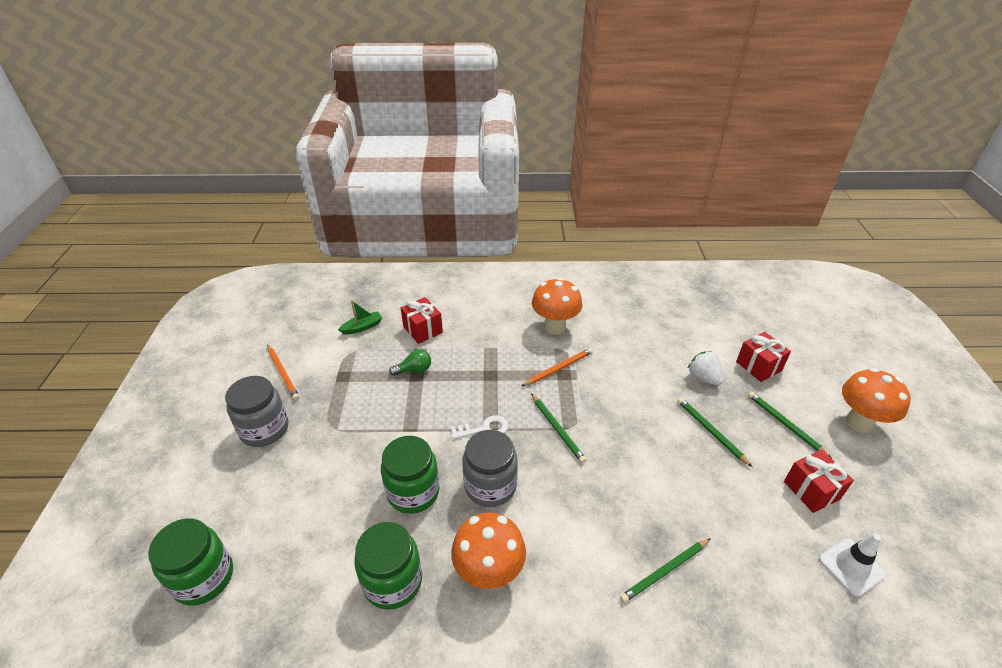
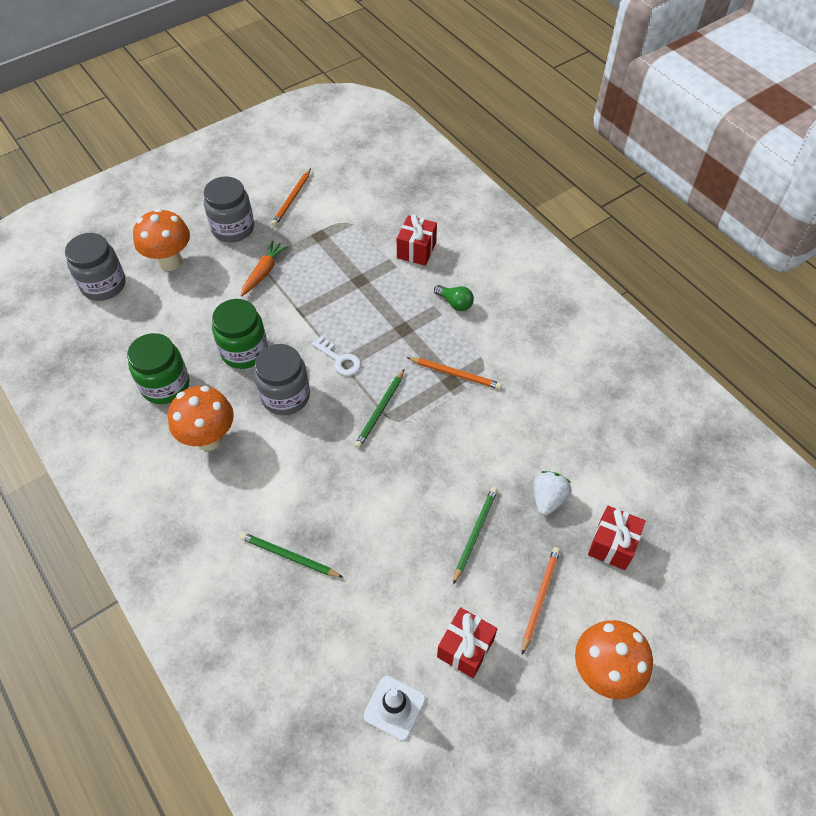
camera: 55 degrees right, 15 degrees up
green jar [148,518,233,606] -> grey jar [65,233,126,301]
green boat [338,300,382,335] -> none
green light bulb [389,349,431,376] -> green light bulb moved to [434,285,474,311]
orange mushroom [532,278,582,335] -> orange mushroom moved to [133,208,190,271]
green pencil [748,392,831,457] -> orange pencil [522,547,560,655]
none -> orange carrot [241,240,288,296]

